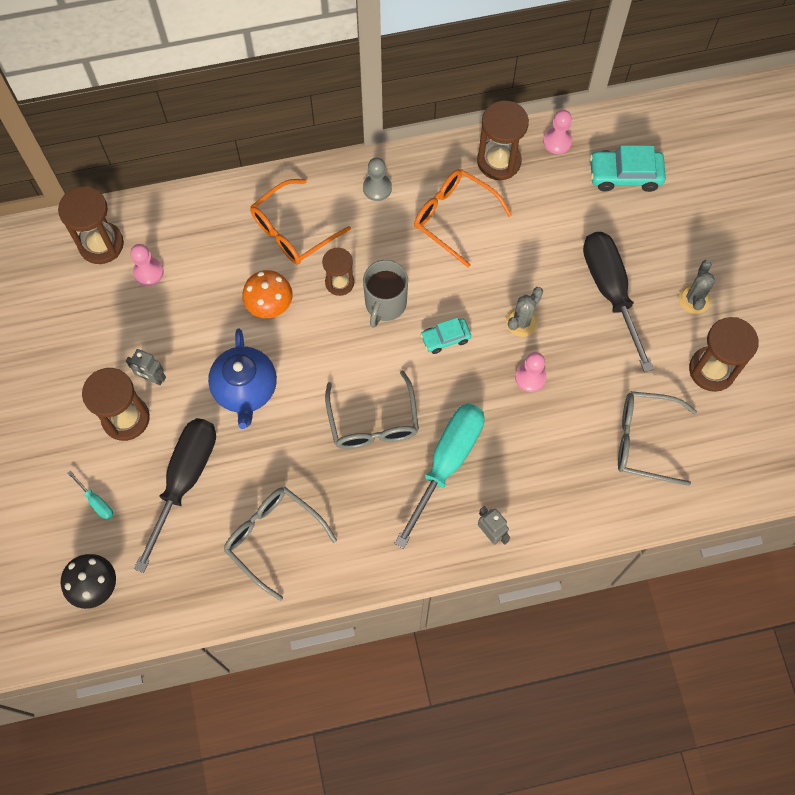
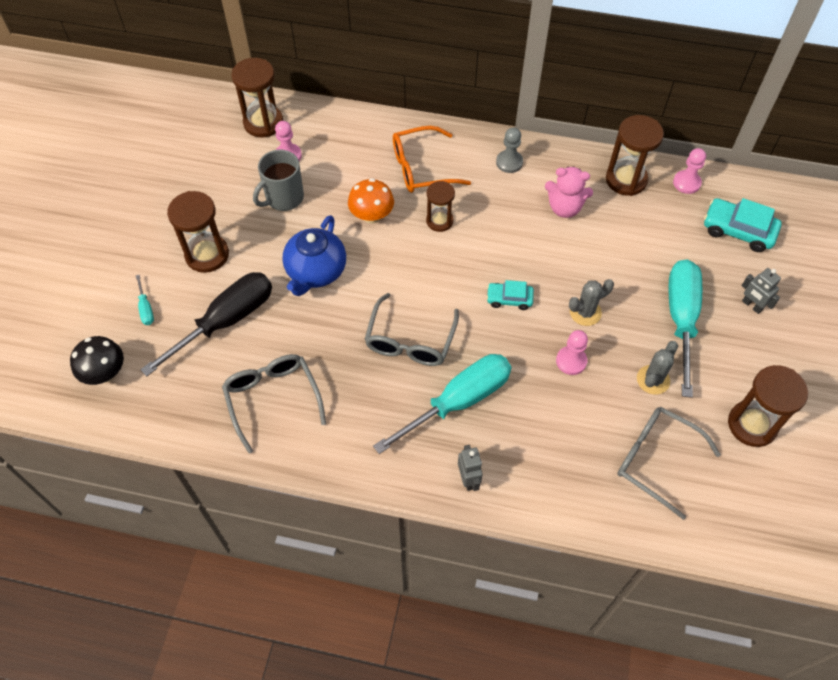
camera: 25 degrees right, 10 degrees down
grey robot [126,349,166,385] -> grey robot moved to [742,268,781,314]
grey mug [363,260,408,328] -> grey mug moved to [253,150,304,211]
orange glasses [414,169,512,268] -> pink teddy bear [545,167,593,218]
black screwdriver [583,232,654,372] -> turquoise screwdriver [669,259,702,398]
grey cactus [678,260,715,314] -> grey cactus moved to [637,341,678,395]

